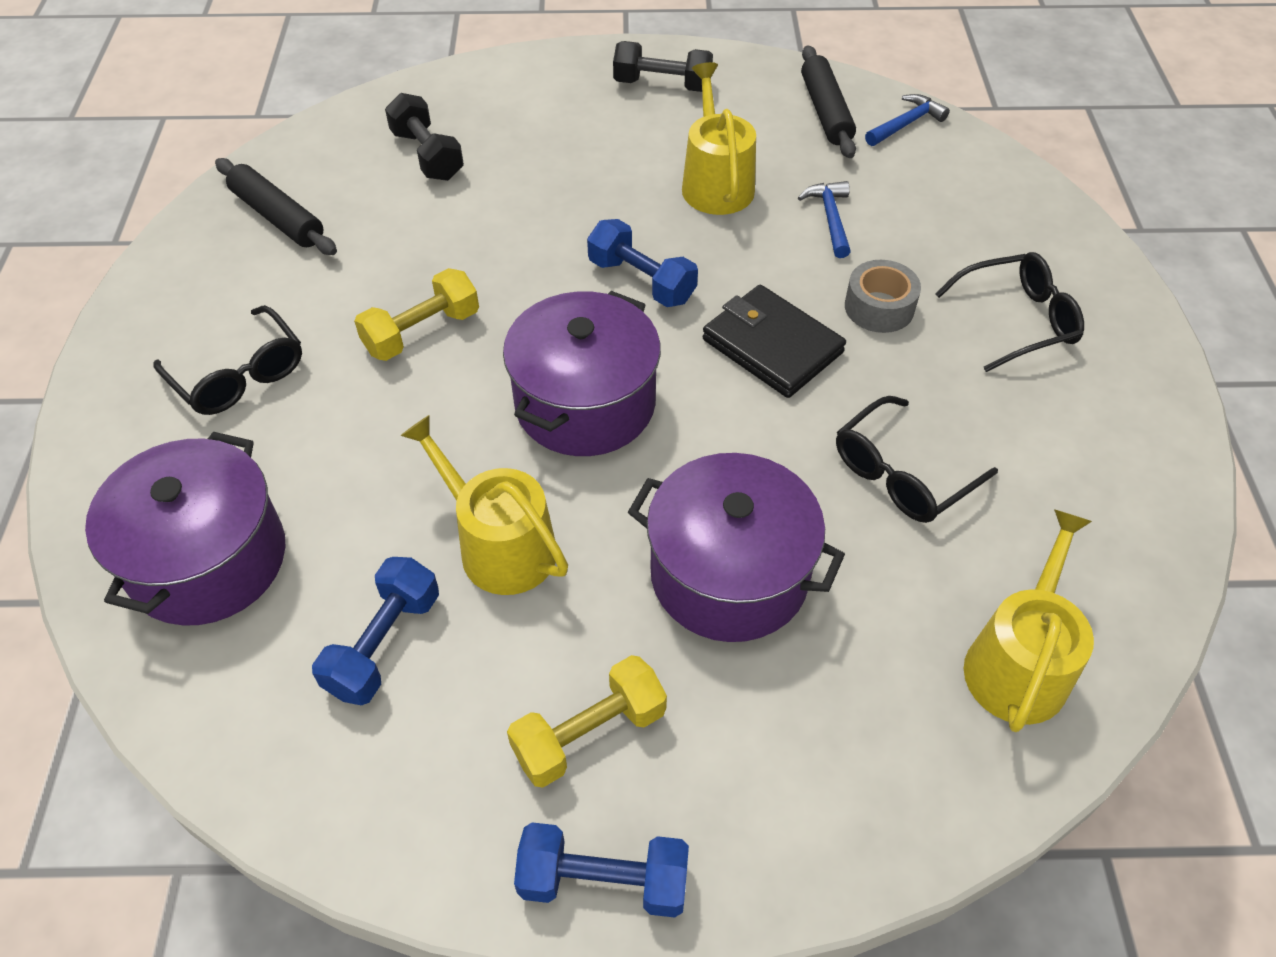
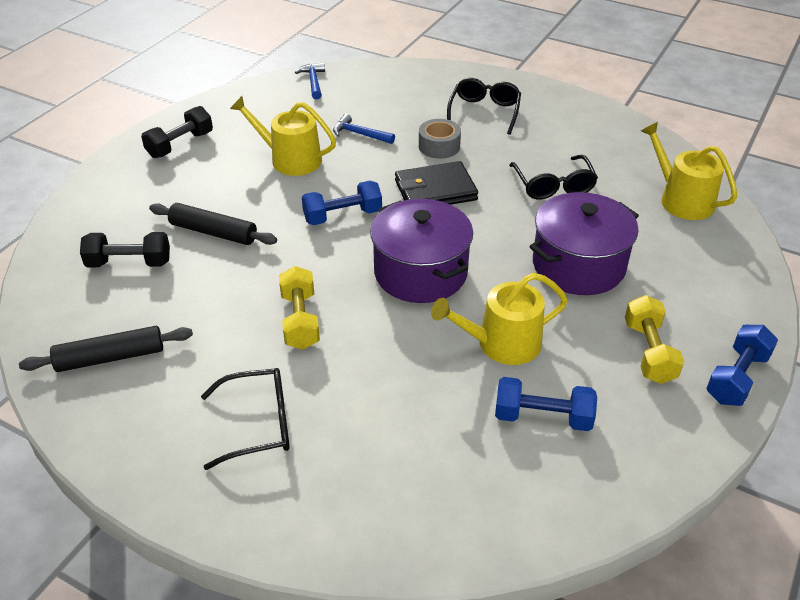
camera: 60 degrees left, 10 degrees down
purple pot [85,432,285,626] -> none
blue dumbbell [312,557,439,705] -> blue dumbbell turned 45 degrees counterclockwise [495,377,597,431]
black rolling pin [801,45,856,158] -> black rolling pin moved to [149,203,277,245]

